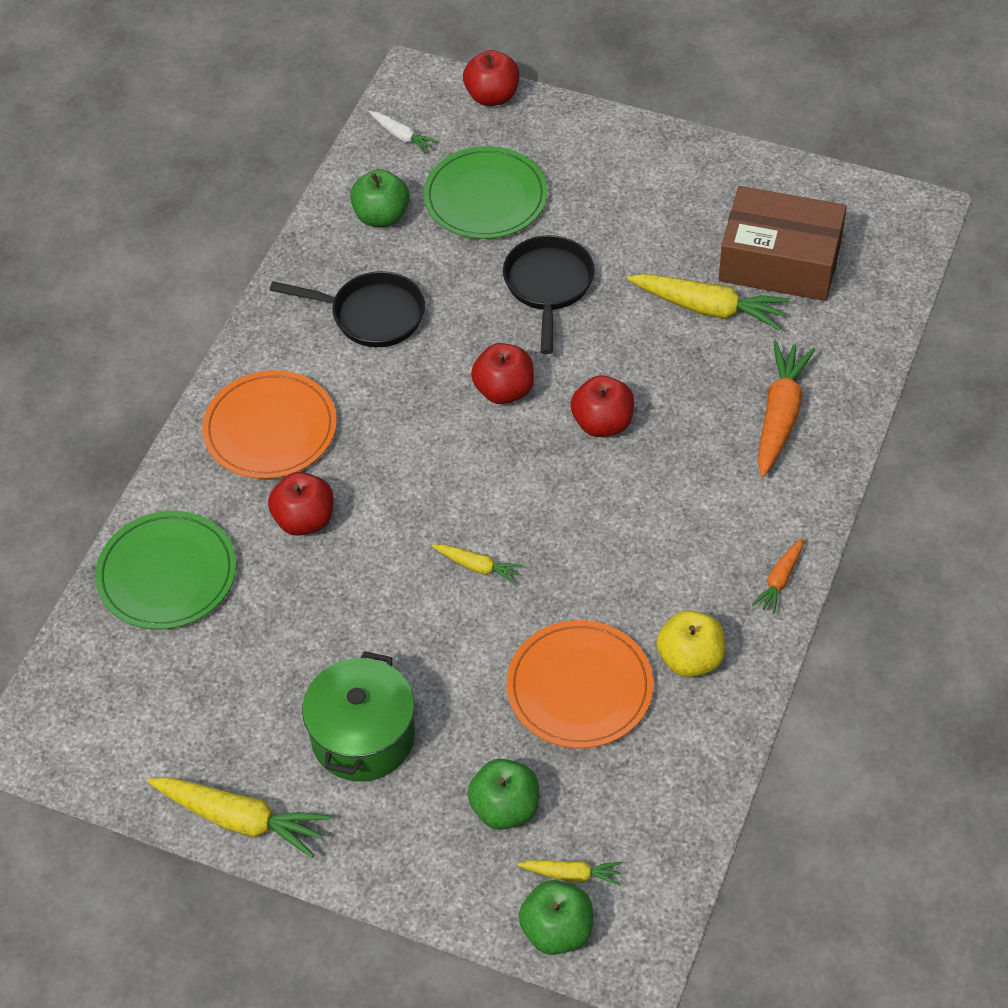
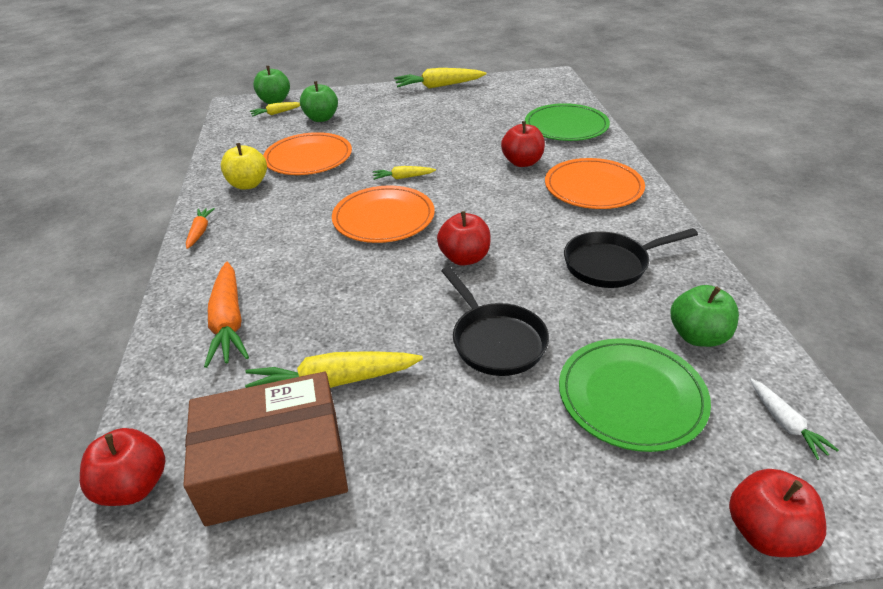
camera: 150 degrees right, 15 degrees down
green pot [302,651,415,782] -> none
white carrot [369,111,438,154] -> white carrot turned 120 degrees counterclockwise [750,379,839,460]
red apple [571,375,634,437] -> red apple moved to [80,428,165,506]
none -> orange plate [332,185,435,243]

